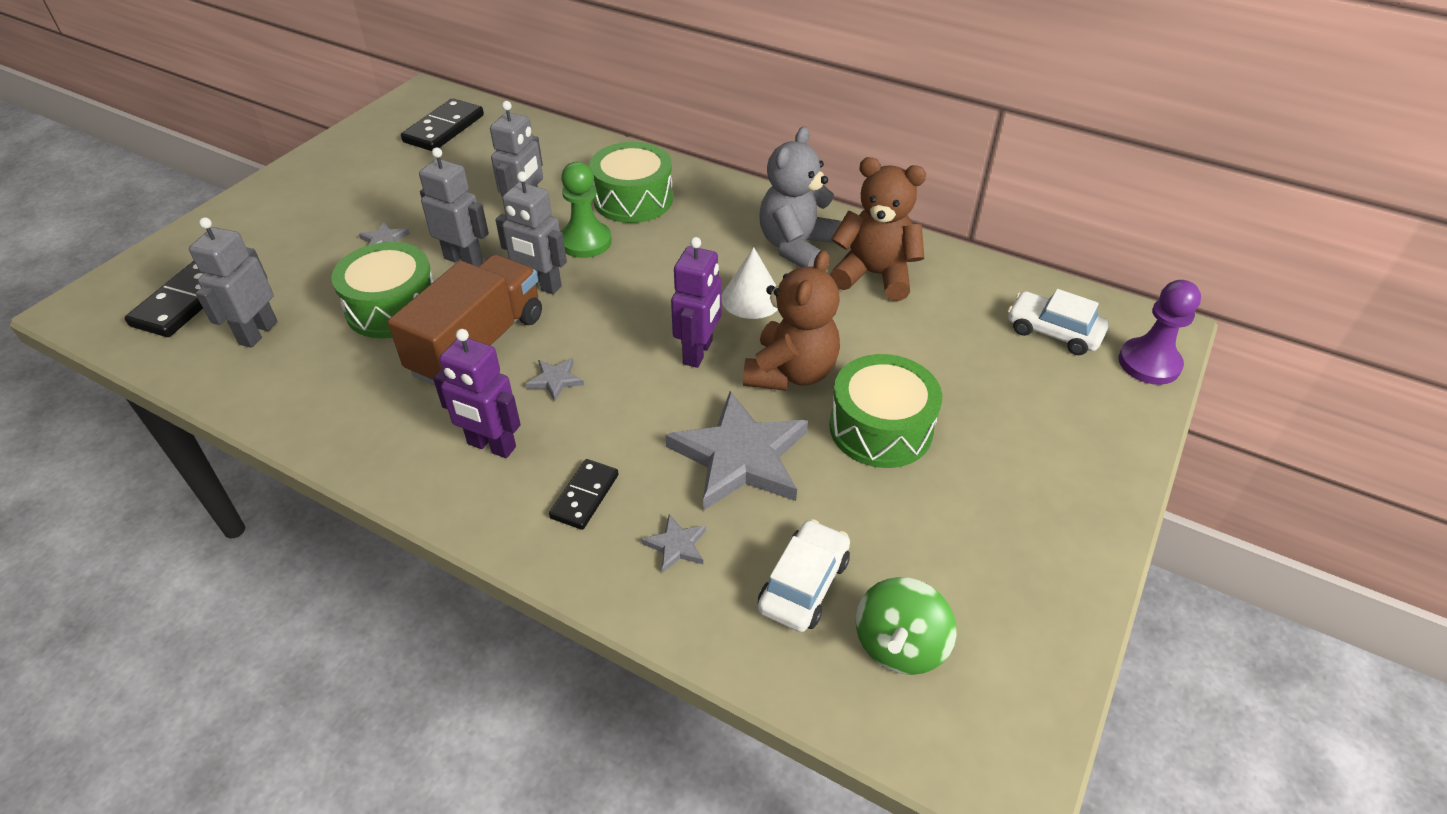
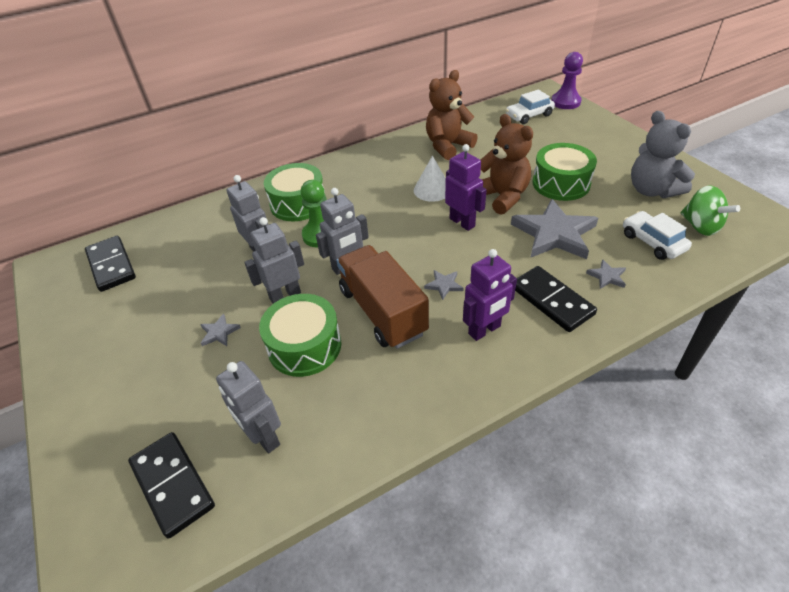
camera: 55 degrees left, 0 degrees up
black domino [549,459,619,530] -> black domino [515,266,597,332], size x1.61
grey teddy bear [759,126,841,267] -> grey teddy bear moved to [631,111,695,198]

